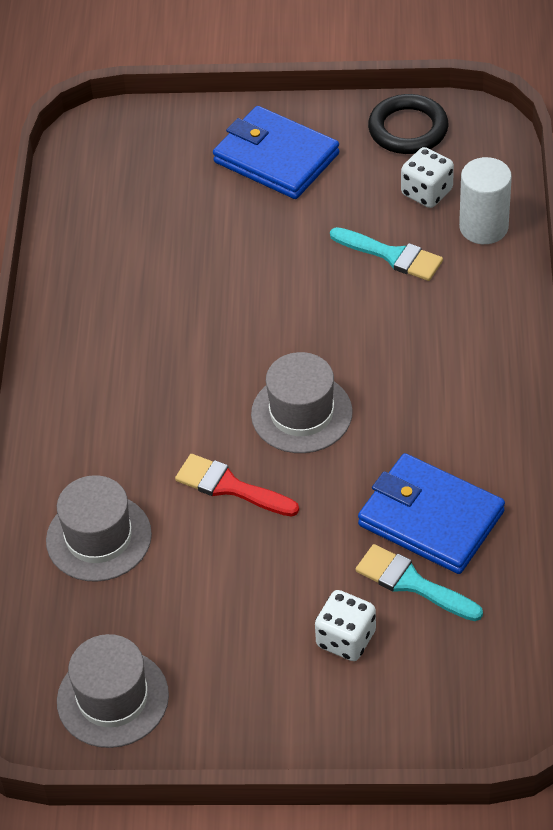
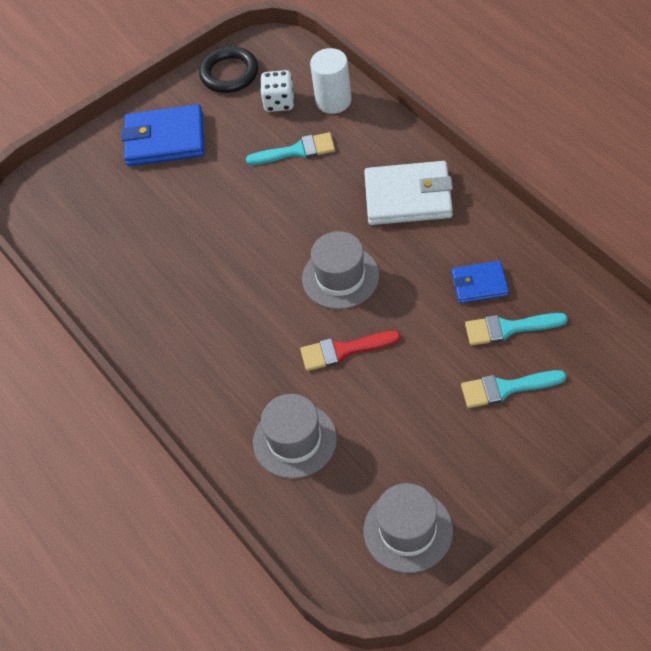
camera: 35 degrees left, 5 degrees up
white dice [315,590,376,661] -> turquoise brush [461,370,566,408]
blue wallet [358,453,505,574] -> blue wallet [452,261,509,303], size x0.57
none -> white wallet [364,161,453,225]

